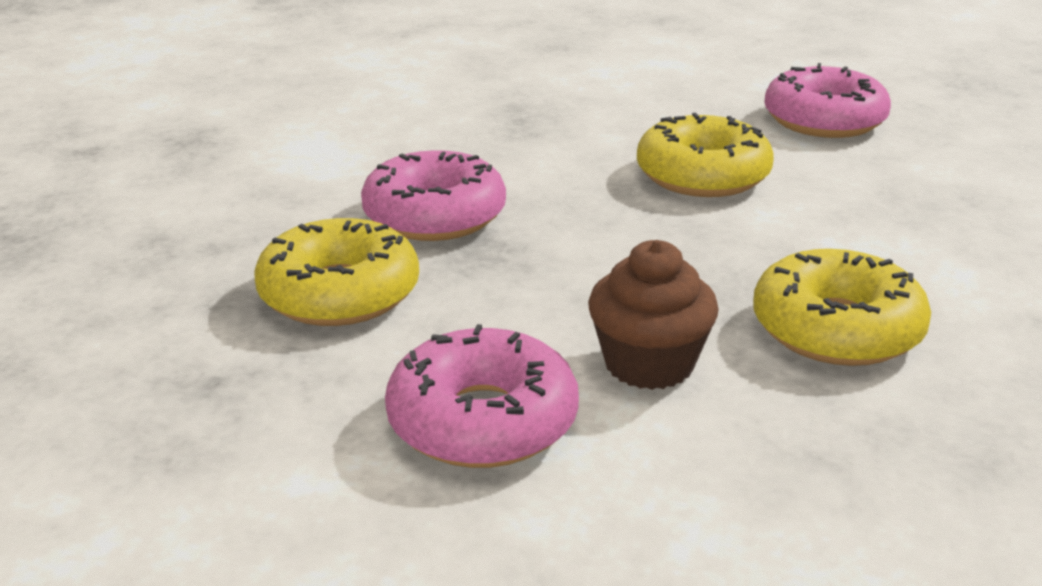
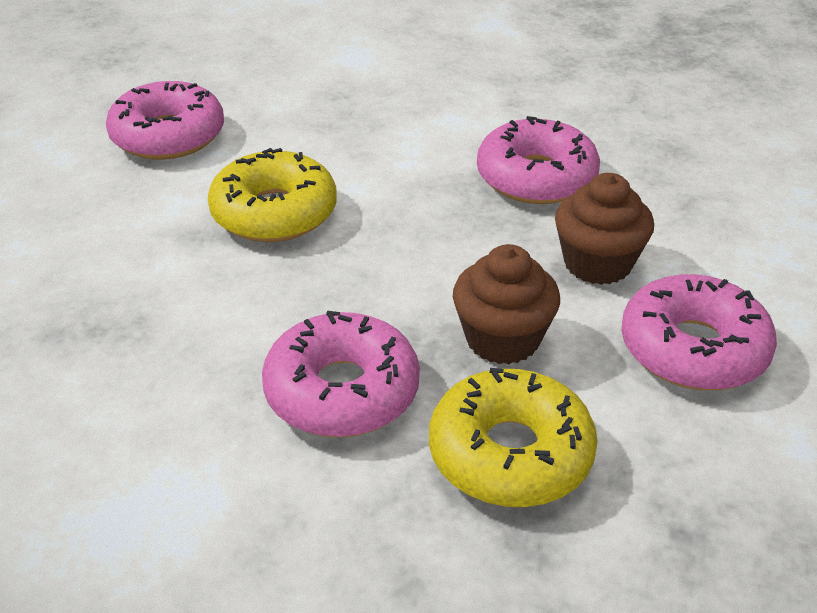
camera: 90 degrees left, 10 degrees up
yellow donut [753,249,931,366] -> pink donut [477,116,600,204]
none -> brown cupcake [453,244,560,364]

